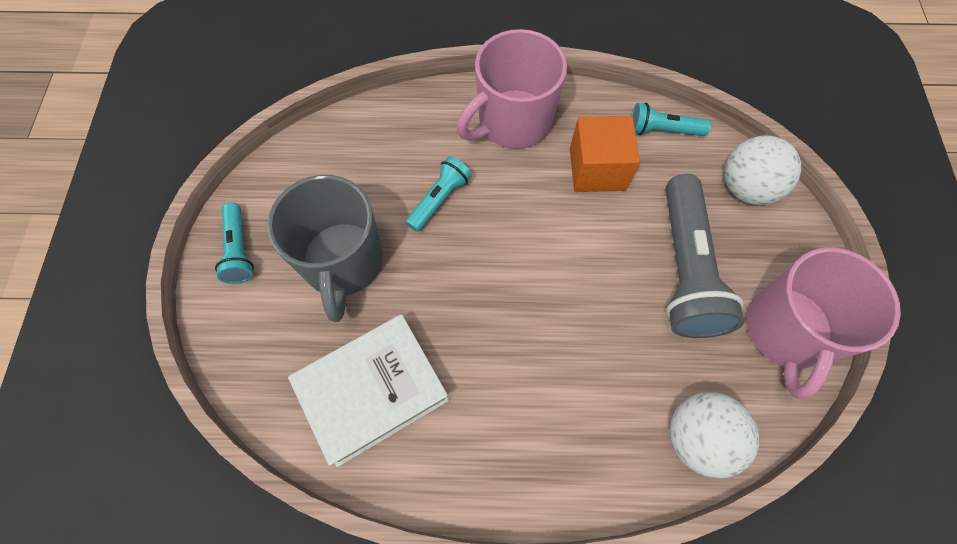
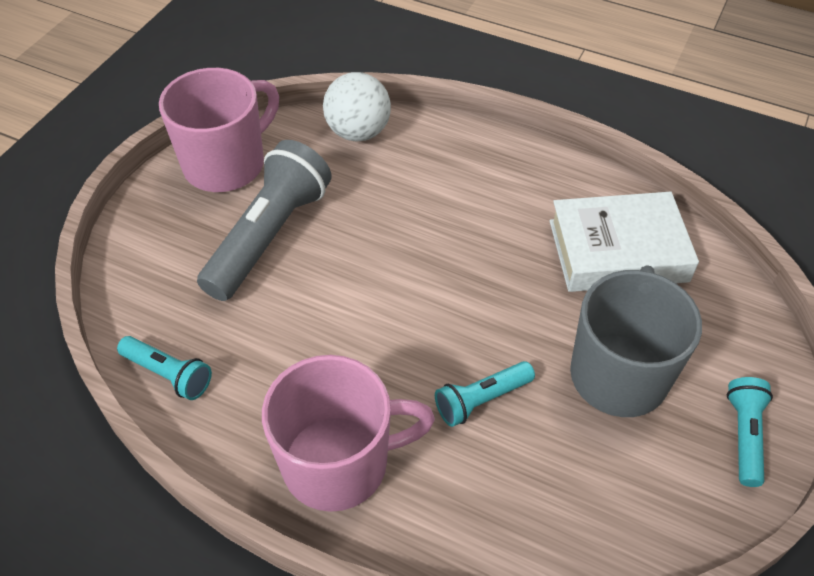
camera: 155 degrees left, 15 degrees down
orange cube [570,116,640,192] -> none
white ball [725,135,802,205] -> none

